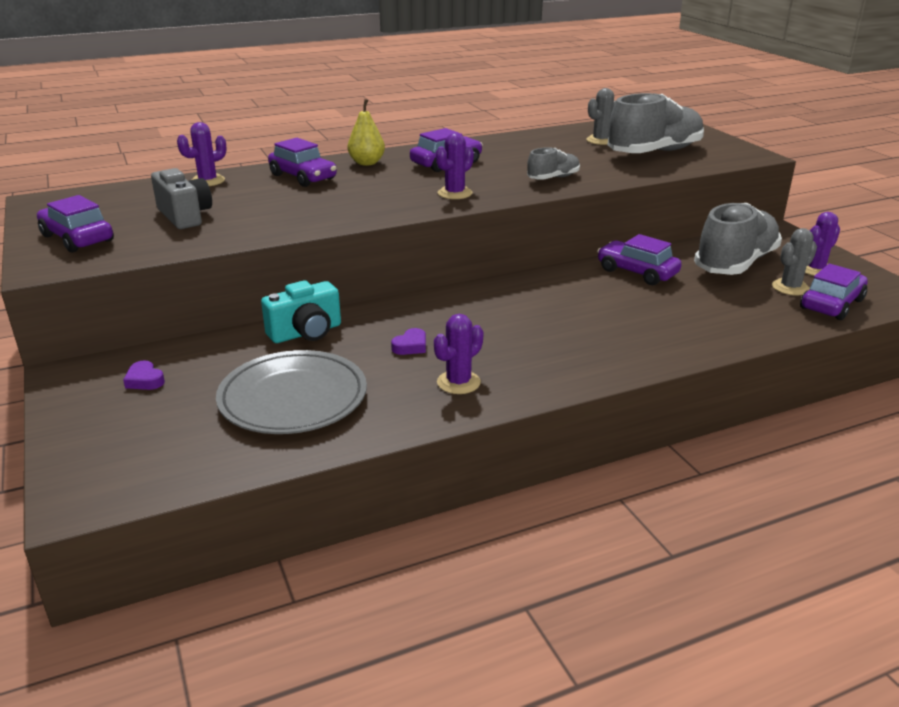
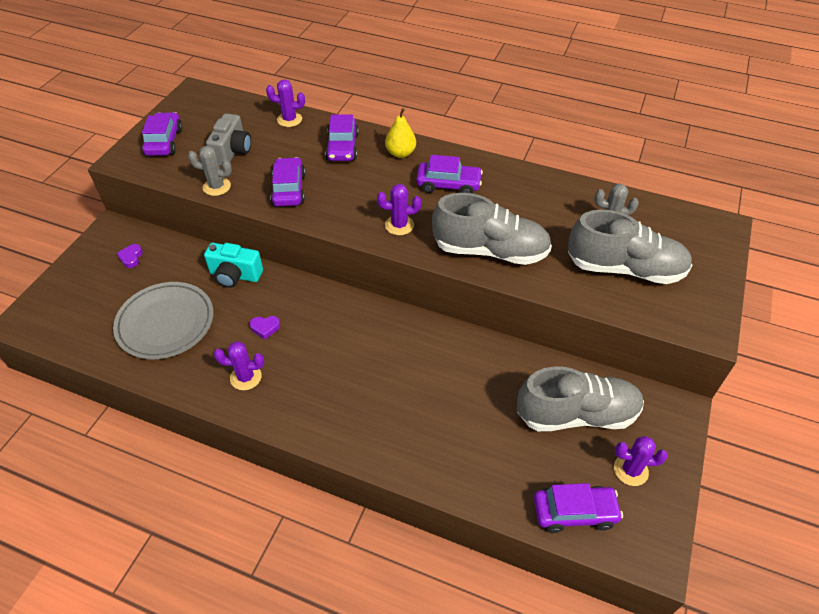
camera: 45 degrees right, 20 degrees up
grey shoe [527,147,580,180] -> grey shoe [432,193,552,265], size x2.02
purple car [597,234,682,285] -> purple car moved to [270,157,305,206]
grey cactus [772,228,817,295] -> grey cactus moved to [188,146,232,196]

